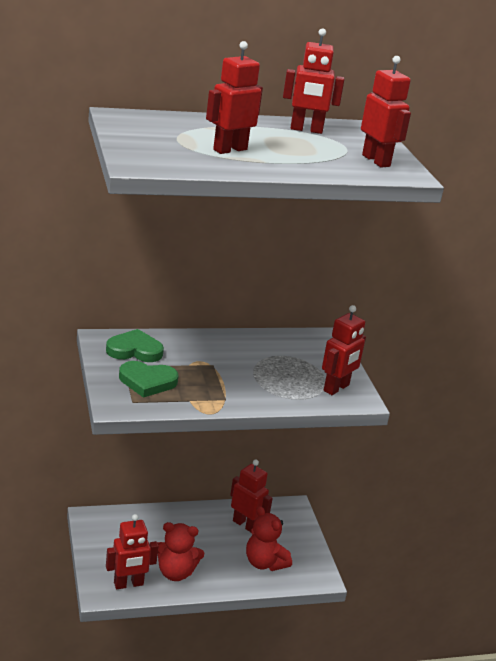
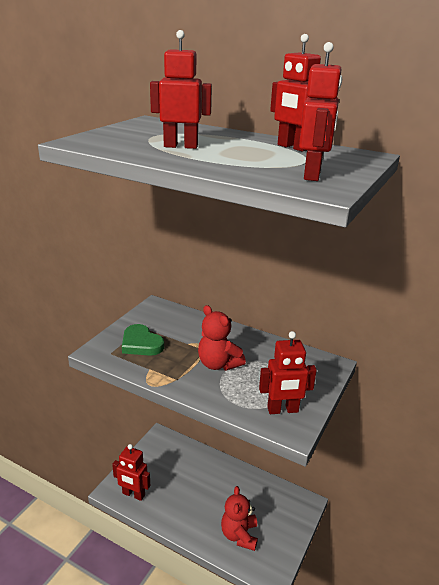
camera: 45 degrees right, 0 degrees up
green heart [106,329,164,362] -> none
red teddy bear [157,522,204,581] -> red teddy bear moved to [198,305,246,370]
red robot [230,459,273,532] -> none

